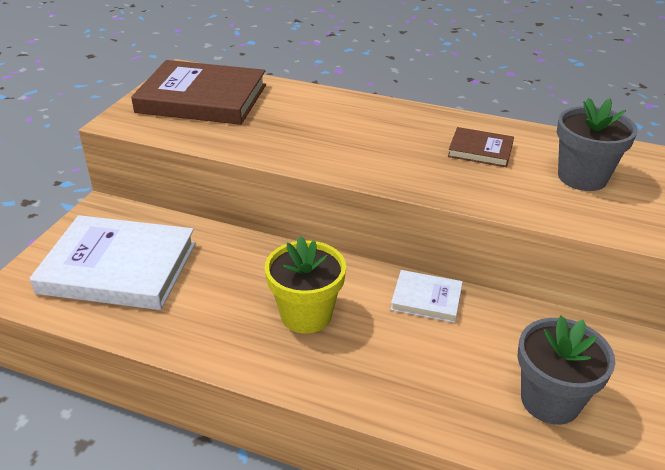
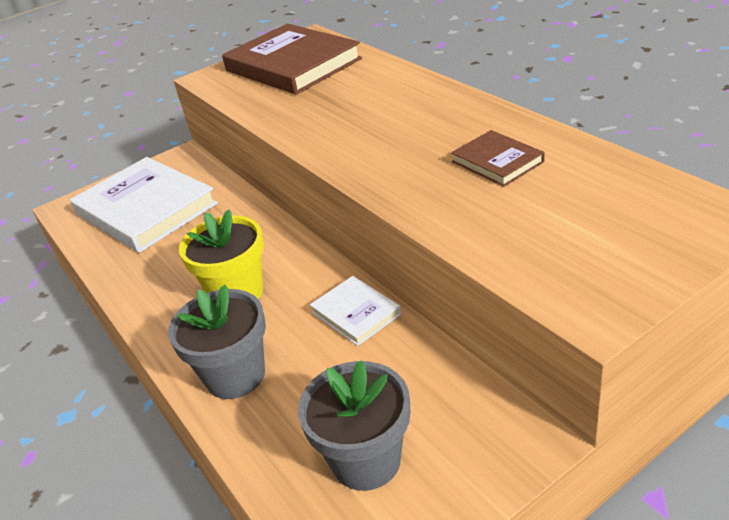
camera: 40 degrees right, 0 degrees up
grey flower pot [557,98,638,191] -> grey flower pot moved to [168,285,266,399]

